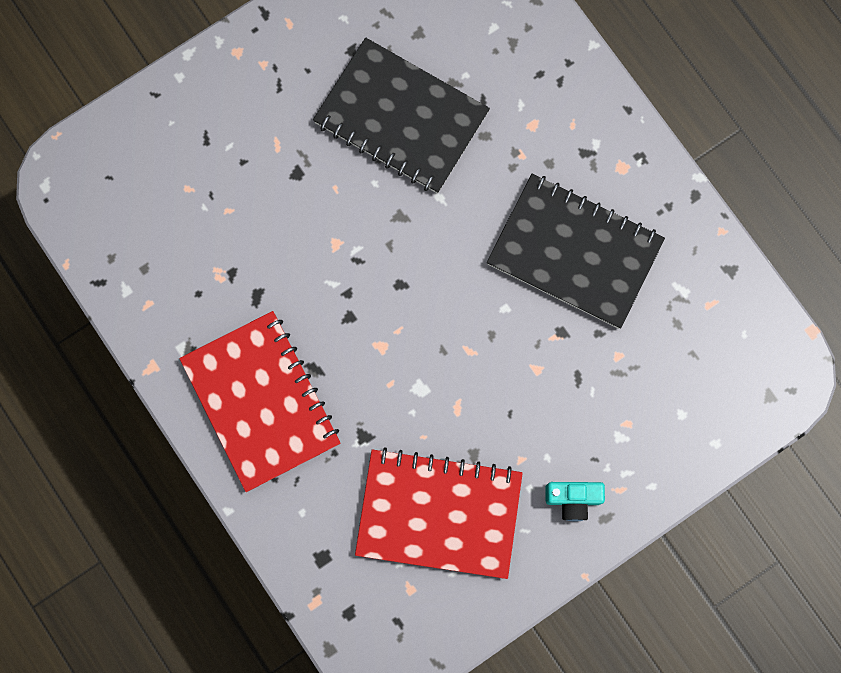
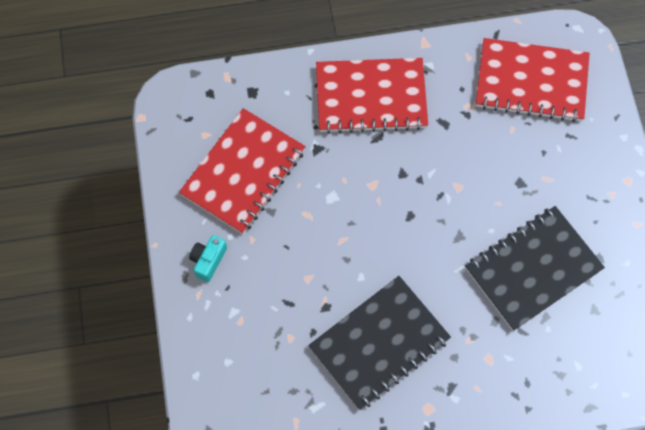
camera: 115 degrees right, 10 degrees down
none -> red notebook [476,38,590,122]

